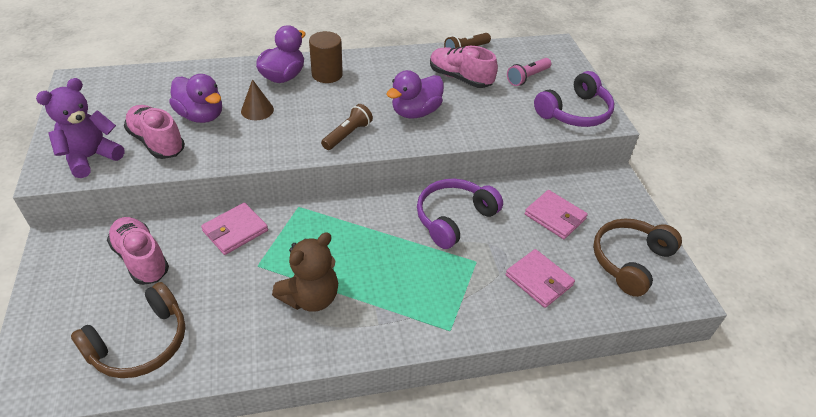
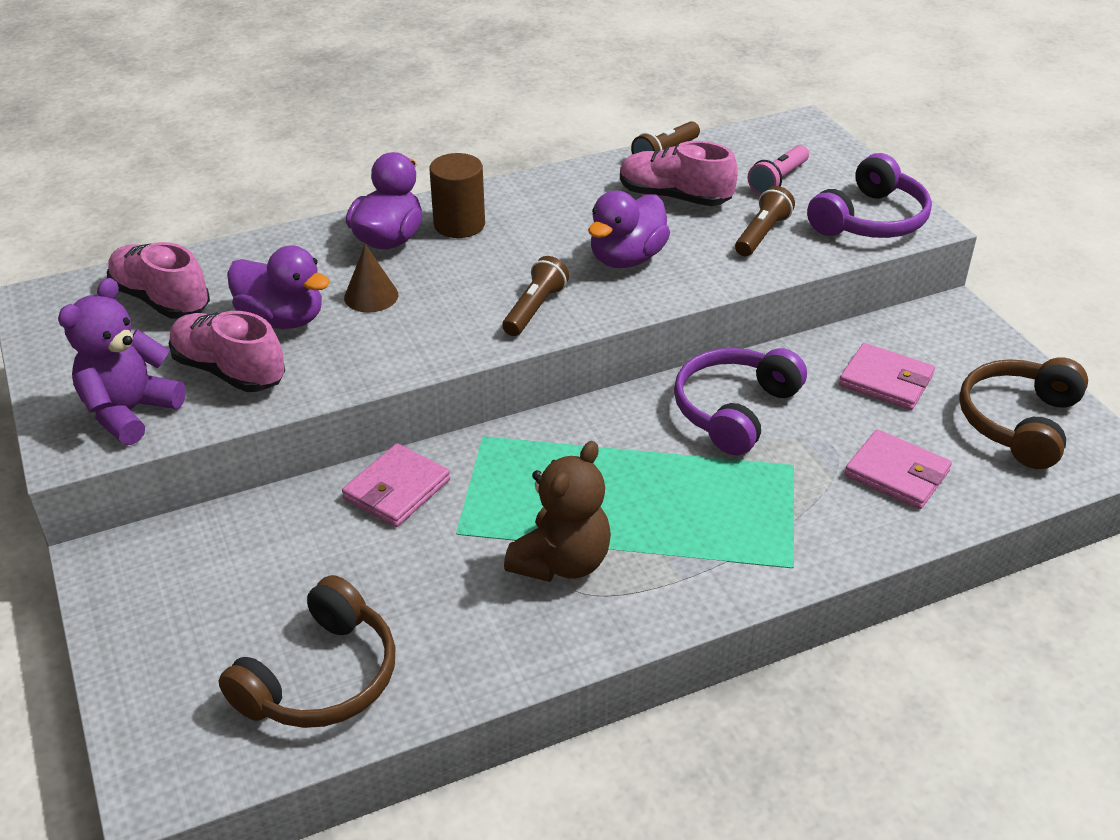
camera: 10 degrees left, 5 degrees down
pink shoe [107,217,169,285] -> pink shoe moved to [107,242,210,319]
none -> brown flashlight [735,186,795,256]

